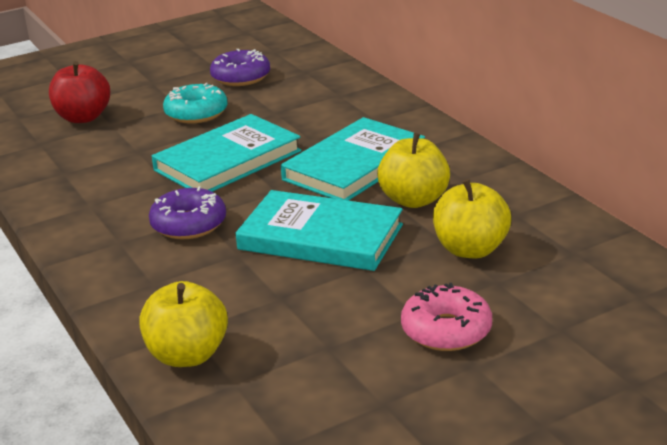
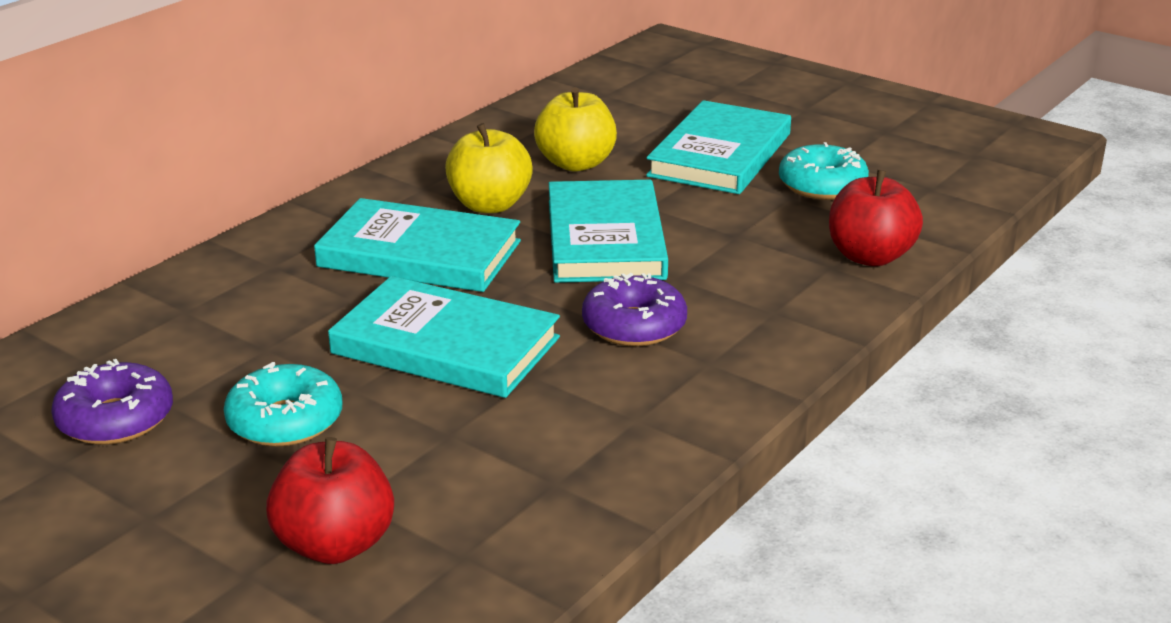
camera: 115 degrees left, 0 degrees up
yellow apple [139,281,228,367] -> red apple [829,170,923,266]
pink donut [401,283,492,351] -> turquoise book [646,100,791,194]
none -> turquoise donut [779,142,869,200]

